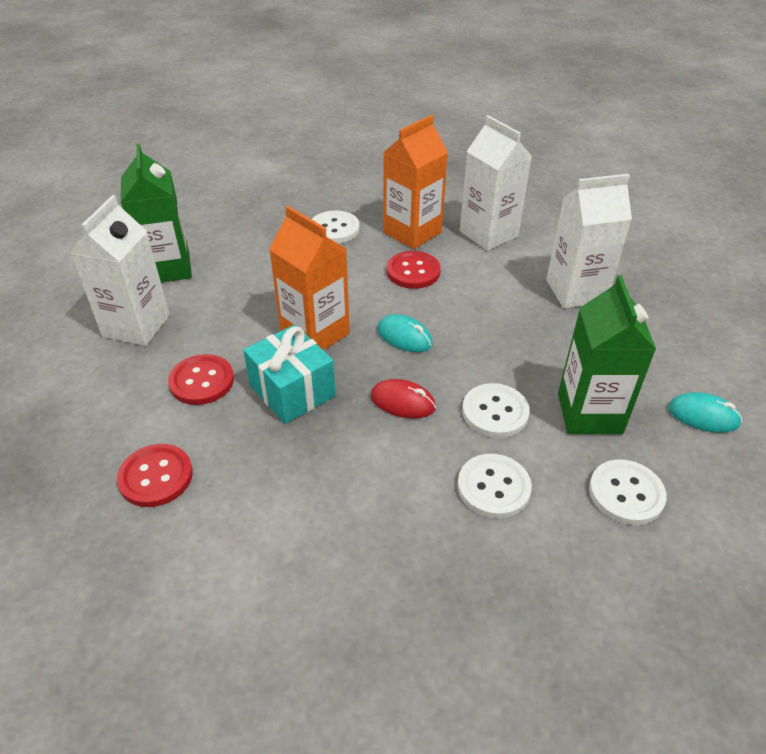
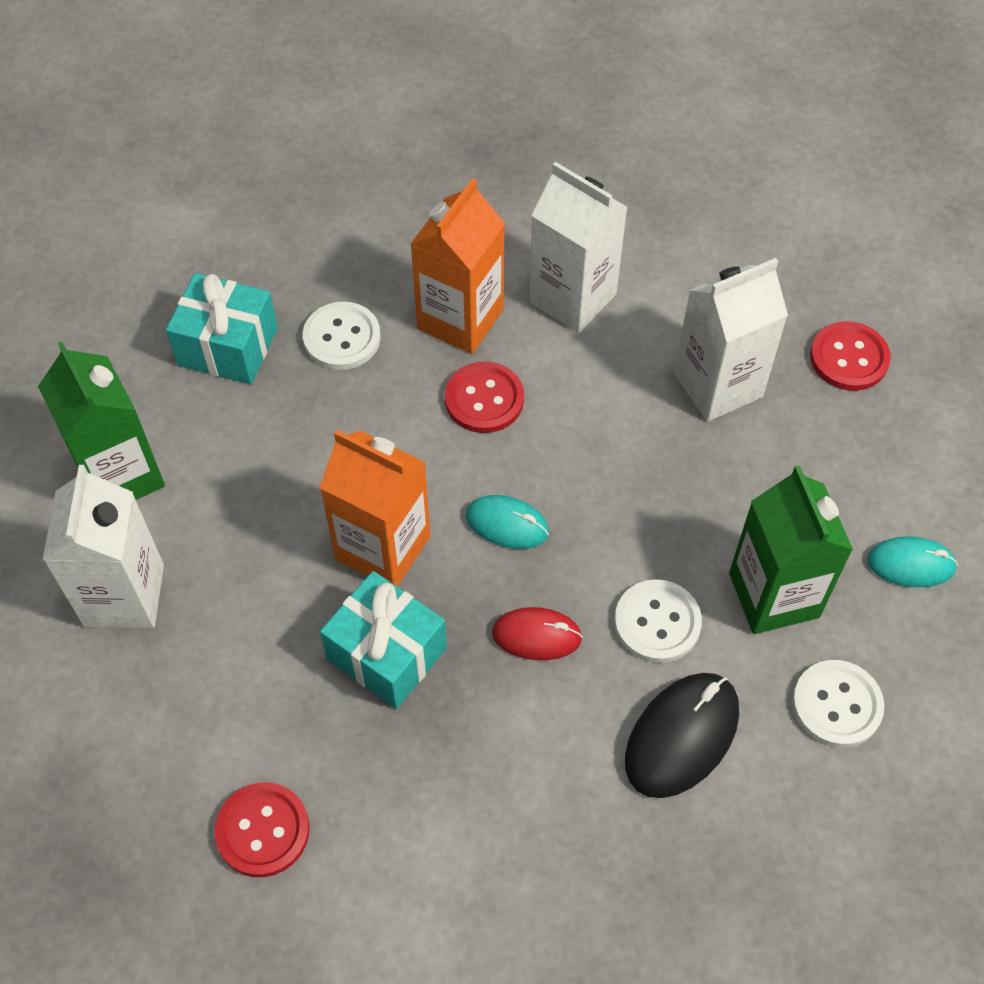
camera: 15 degrees left, 15 degrees up
red button [168,354,234,405] -> red button moved to [810,321,891,391]
white button [457,454,532,518] -> black mouse [625,673,739,798]
none -> turquoise gift [166,273,278,385]

